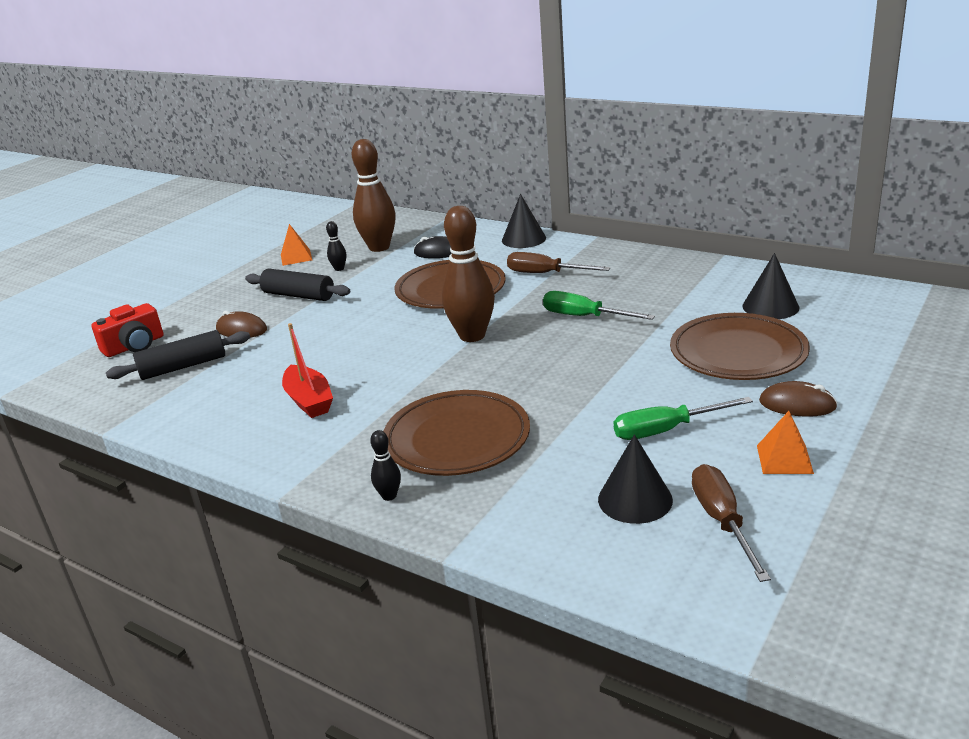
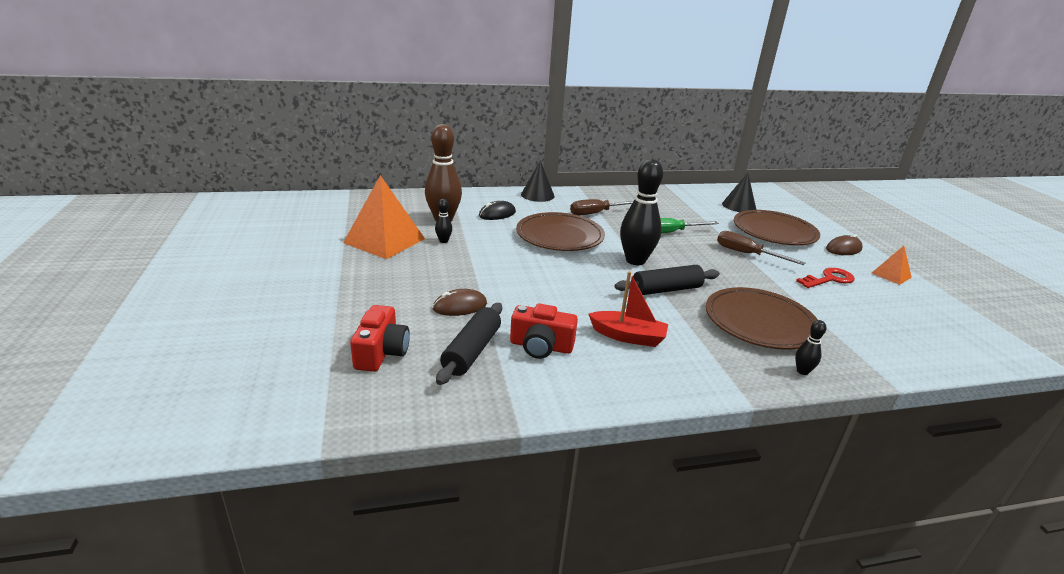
camera: 50 degrees left, 0 degrees up
black rolling pin [245,269,350,301] -> black rolling pin moved to [615,265,720,295]
orange pyramid [281,224,312,266] -> orange pyramid [343,175,425,259], size x2.03
brown bowling pin [442,206,495,342] -> black bowling pin [620,159,663,265]
black cone [598,434,673,524] -> none
green screwdriver [614,397,753,440] -> red key [796,268,855,288]
brown screwdriver [692,464,771,582] -> brown screwdriver moved to [717,231,805,265]
none -> red camera [510,304,578,359]

